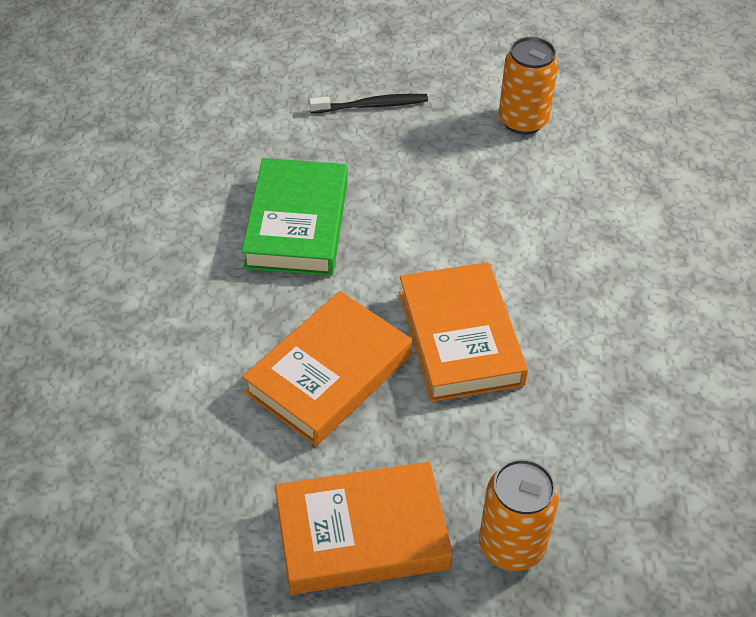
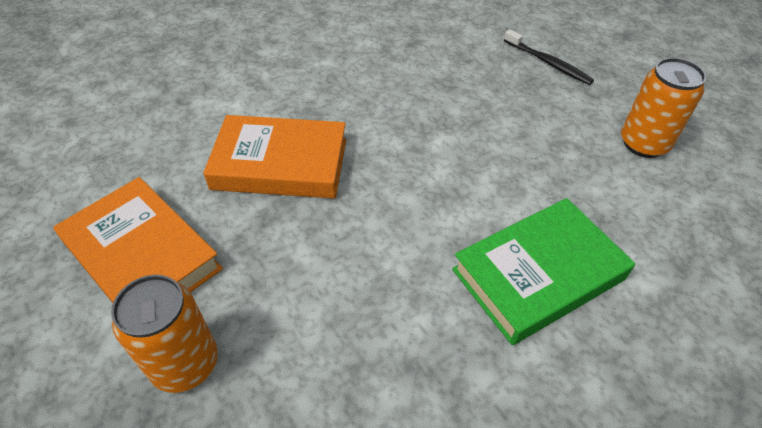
camera: 55 degrees right, 0 degrees up
green book [241,158,348,276] -> green book moved to [452,198,635,345]
orange book [399,262,528,402] -> none

